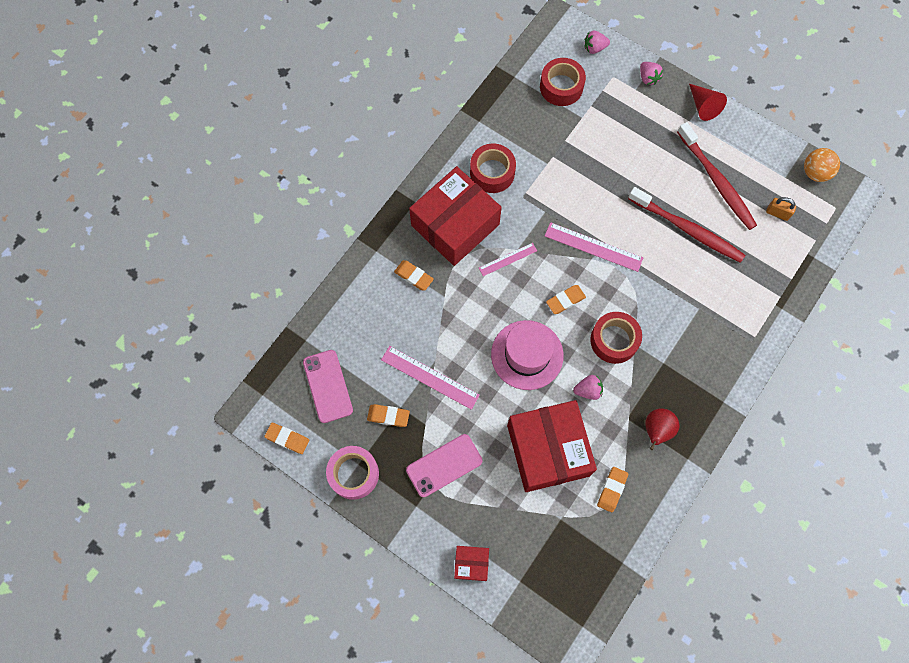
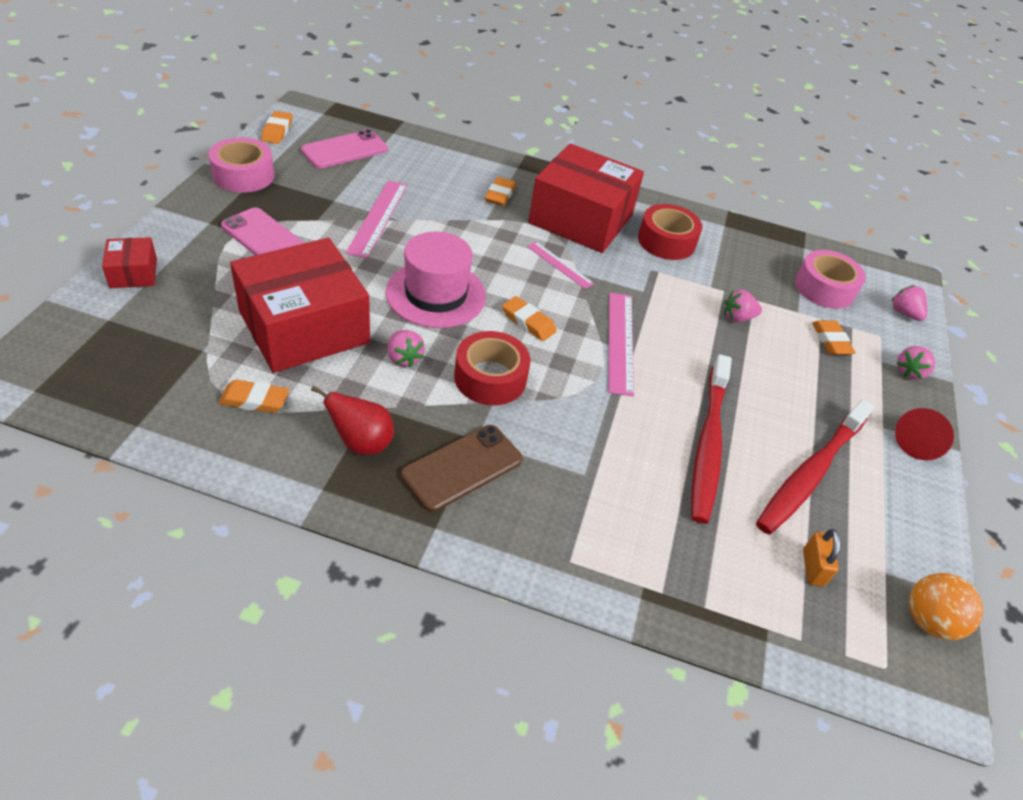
camera: 65 degrees right, 25 degrees down
orange eraser [367,404,410,427] -> orange eraser moved to [812,321,856,355]
red tape [540,58,586,106] -> pink tape [795,250,866,309]
none -> brown phone [401,425,522,512]
none -> pink strawberry [724,289,762,322]

